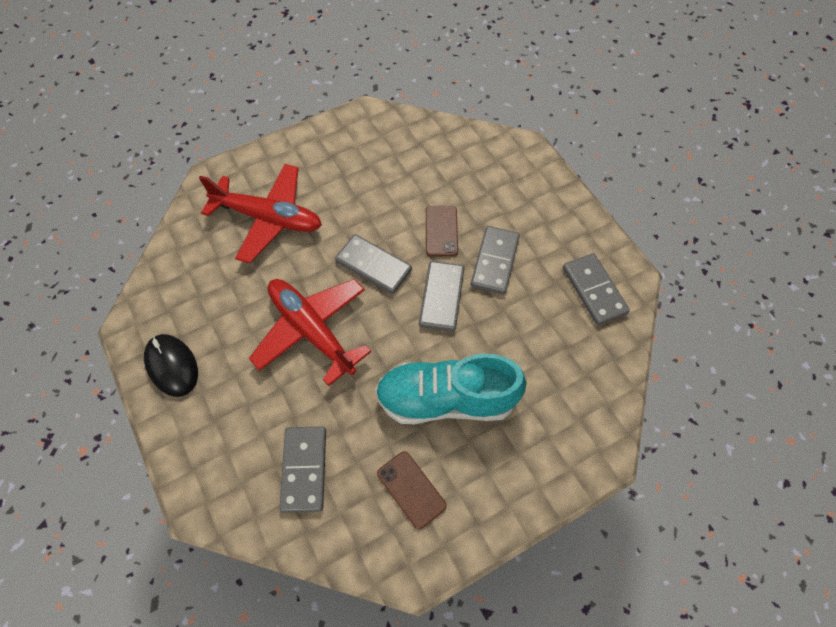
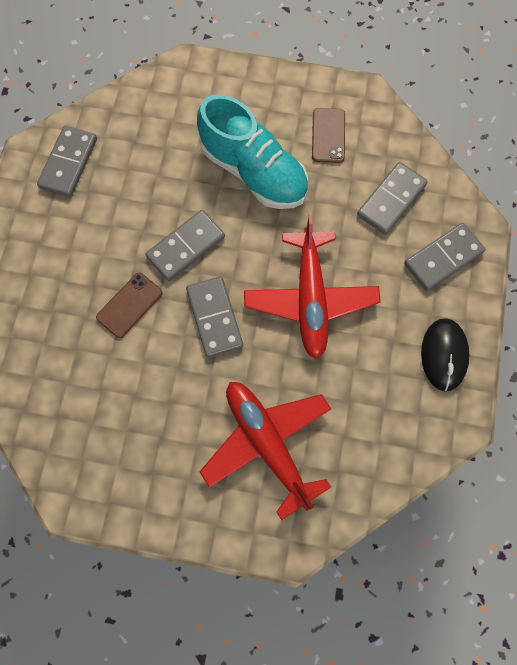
camera: 140 degrees left, 10 degrees up
grey domino [471,226,520,294] -> grey domino moved to [404,223,485,291]

